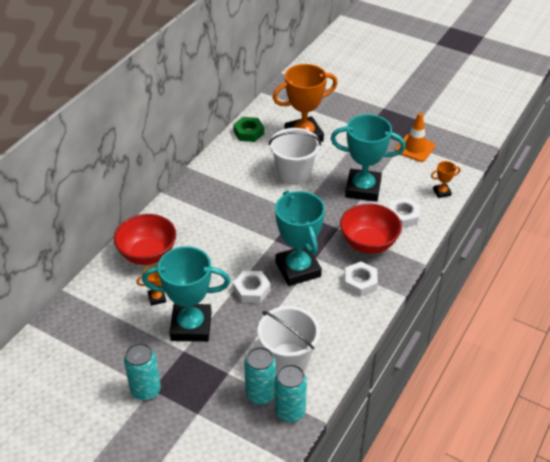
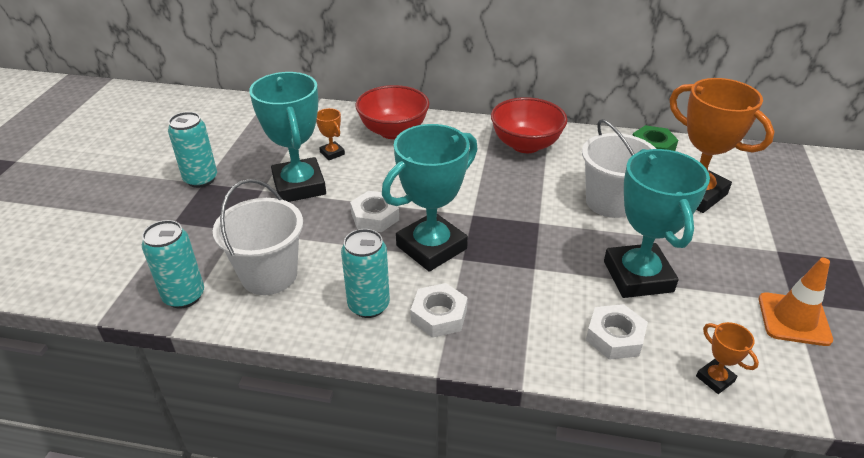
camera: 70 degrees right, 5 degrees down
turquoise can [244,347,276,405] -> turquoise can moved to [341,229,390,318]
red bowl [340,203,402,253] -> red bowl moved to [491,97,568,153]

